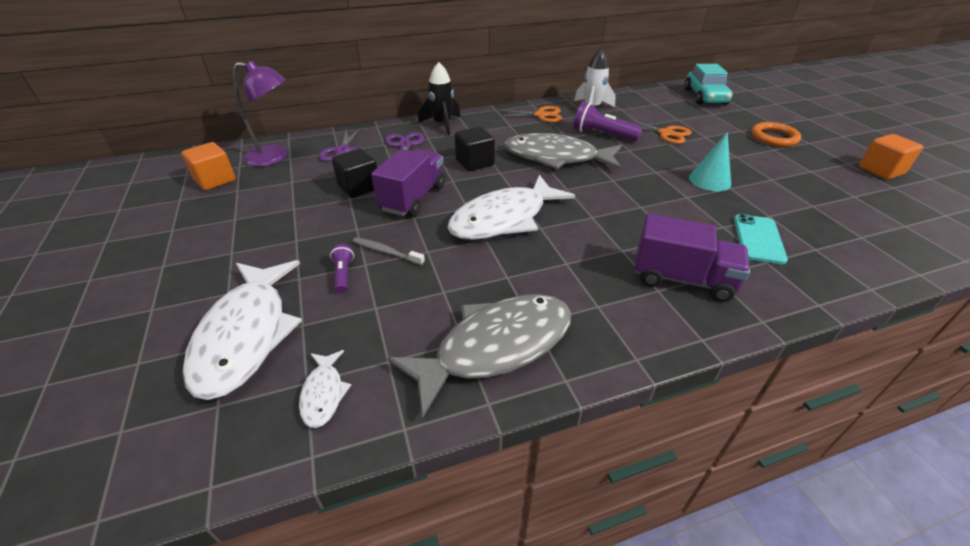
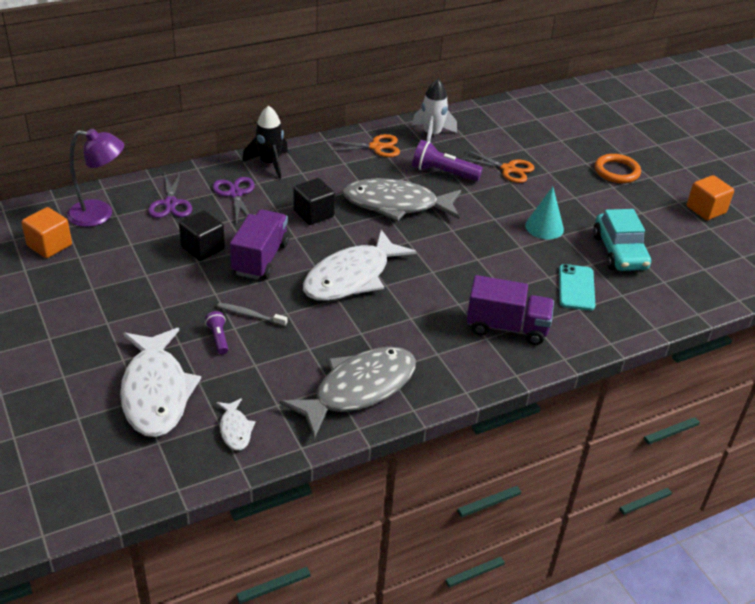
camera: 10 degrees left, 0 degrees up
turquoise car [684,64,733,105] -> turquoise car moved to [593,209,651,271]

